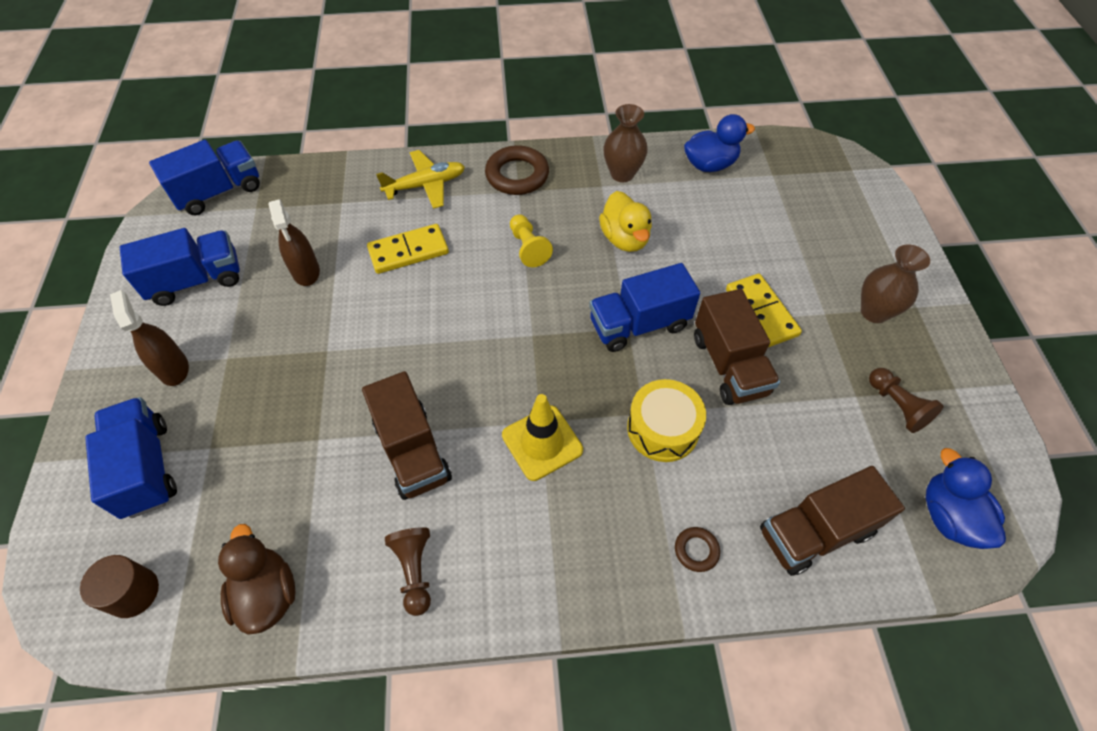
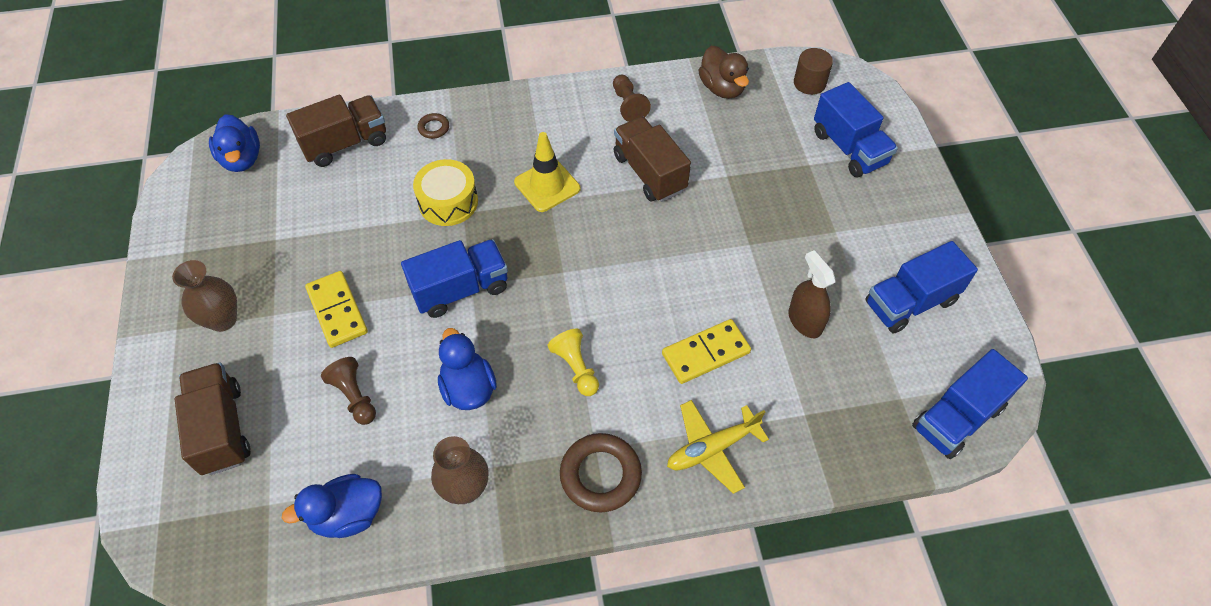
camera: 175 degrees right, 0 degrees up
brown spray bottle [110,290,189,386] -> none
yellow duck [599,191,652,252] -> blue duck [438,328,497,410]
brown truck [694,289,780,405] -> brown truck moved to [175,362,250,475]
brown pawn [869,368,944,433] -> brown pawn moved to [321,357,376,425]

